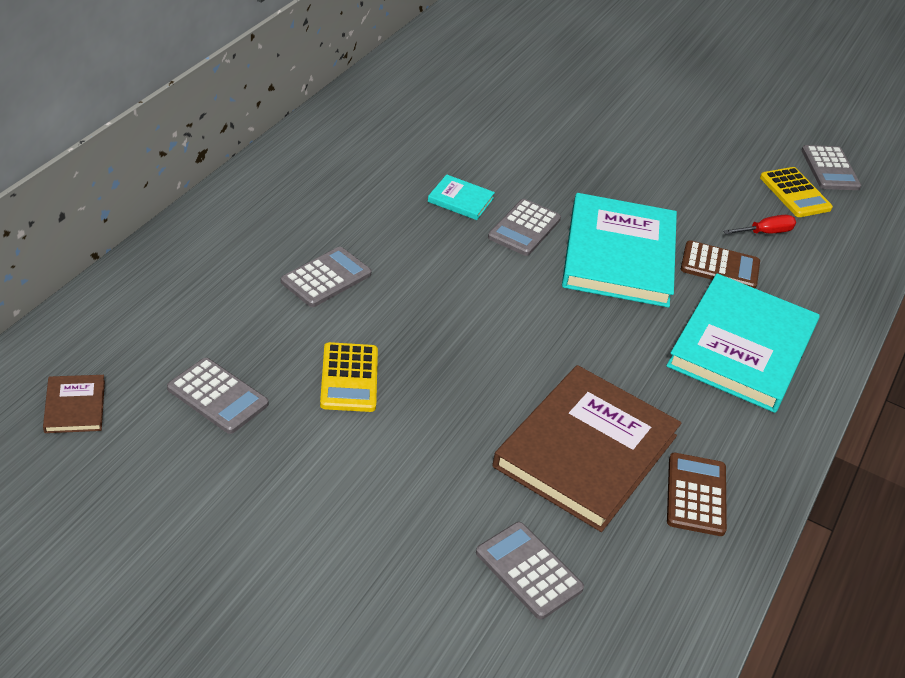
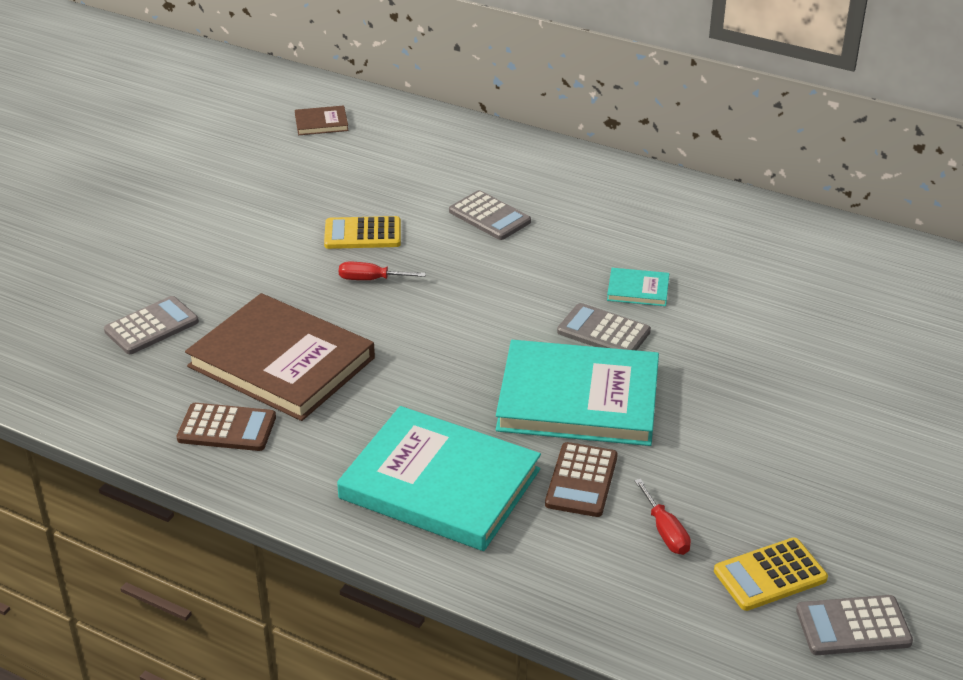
camera: 95 degrees right, 5 degrees down
grey calculator [167,358,268,434] -> none
turquoise book [428,174,495,220] -> turquoise book turned 75 degrees clockwise [607,268,669,306]
none -> red screwdriver [339,262,426,280]

